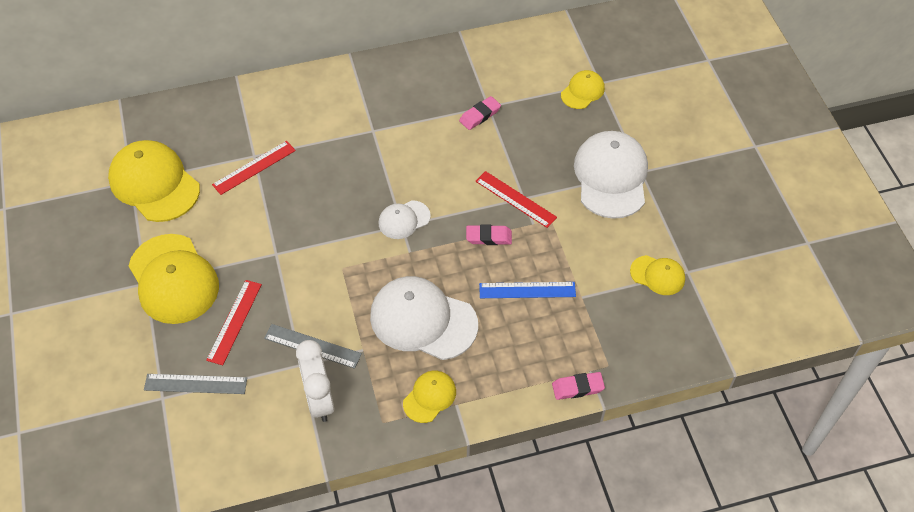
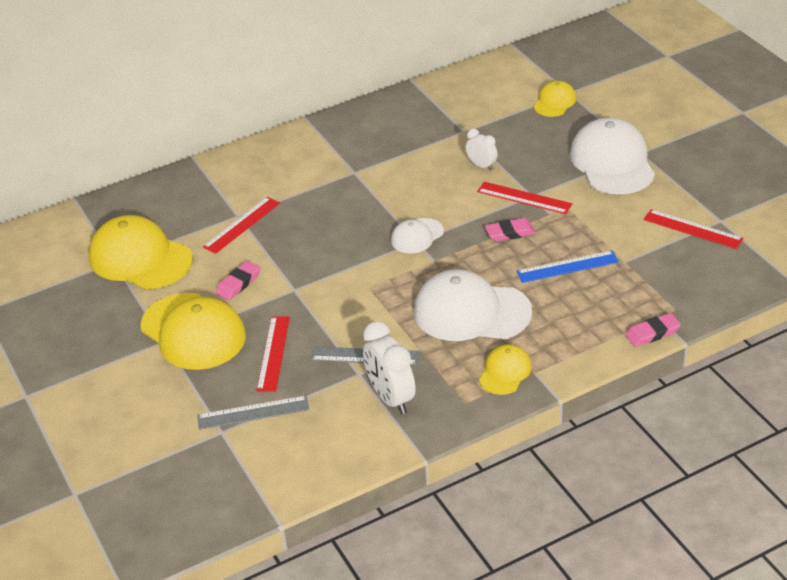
camera: 10 degrees left, 15 degrees down
pink eraser [459,96,501,130] -> pink eraser moved to [216,261,261,300]
yellow cap [630,255,685,295] -> red ruler [644,209,744,249]
none -> white clock [466,129,498,170]

